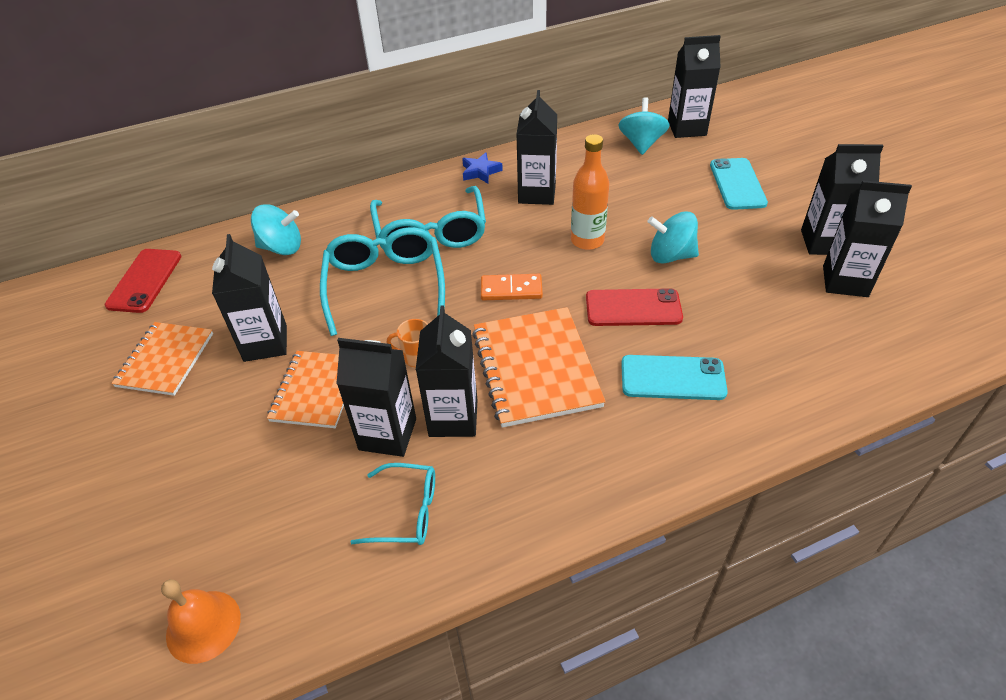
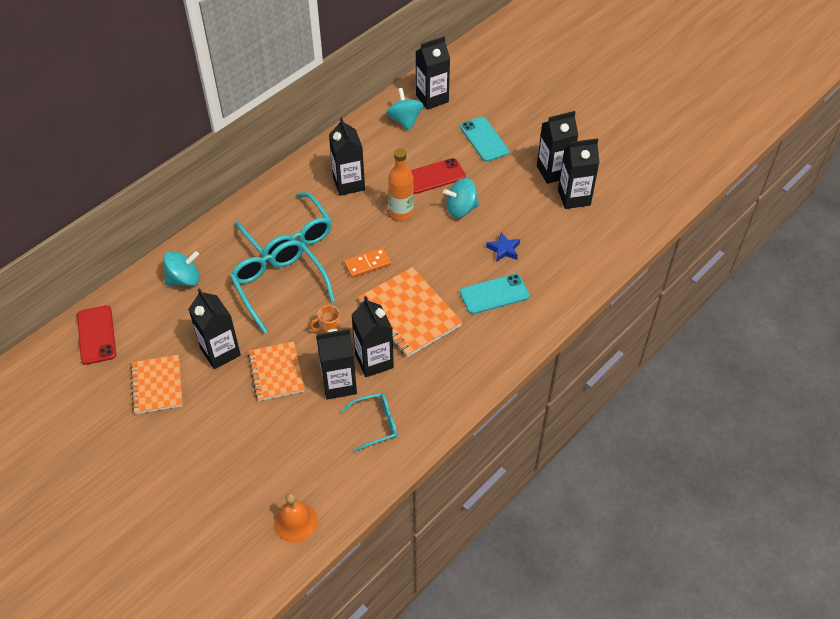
camera: 25 degrees left, 5 degrees up
blue star [462,152,503,184] -> blue star moved to [486,232,520,262]
red phone [586,288,683,326] -> red phone moved to [411,158,466,194]

